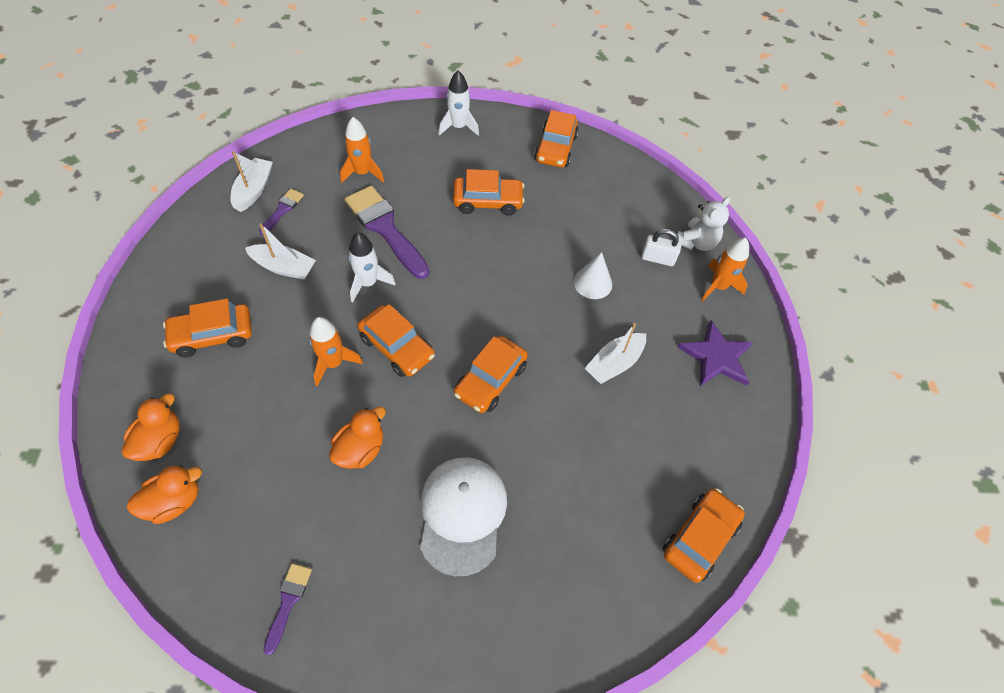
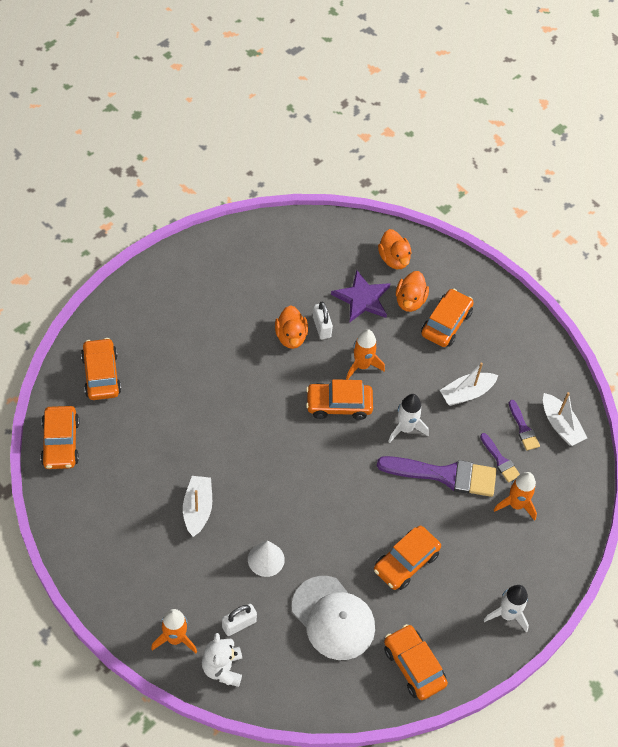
camera: 135 degrees right, 0 degrees up
orange duck [127,465,202,524] -> orange duck moved to [396,271,429,312]
purple brush [263,563,312,655] -> purple brush moved to [480,433,520,482]
white cap [420,457,507,576] -> white cap moved to [292,576,375,660]
orange car [454,336,528,413] -> orange car moved to [81,338,121,400]
purple star [677,320,753,386] -> purple star moved to [331,269,391,323]
none -> white padlock [313,302,333,339]

